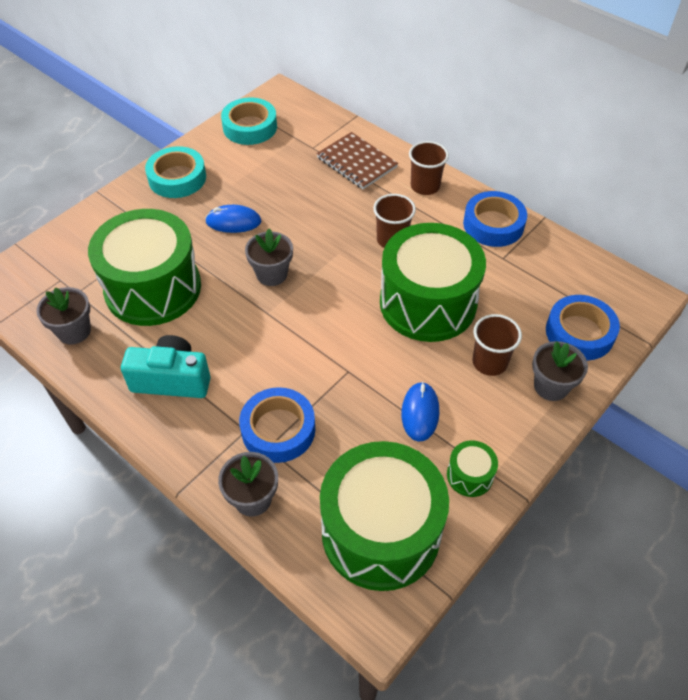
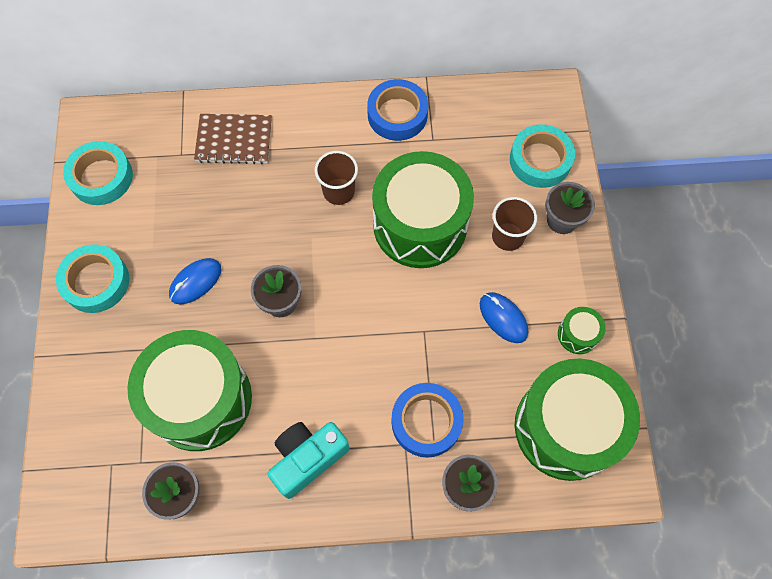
camera: 45 degrees left, 15 degrees up
brown cup [409,141,449,195] -> none
blue tape [546,295,620,361] -> turquoise tape [510,124,575,188]

